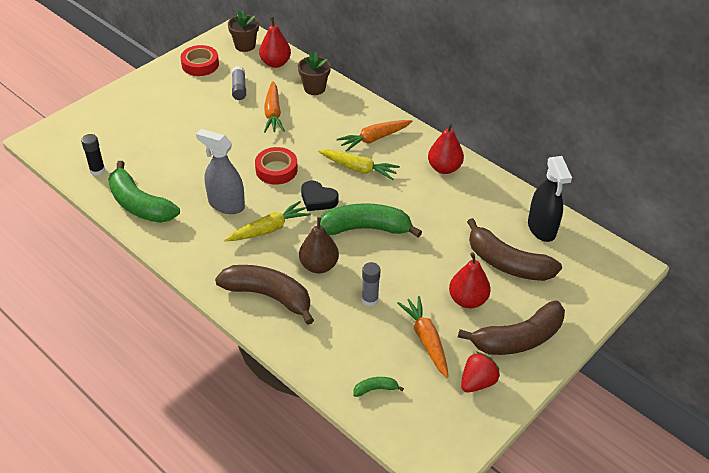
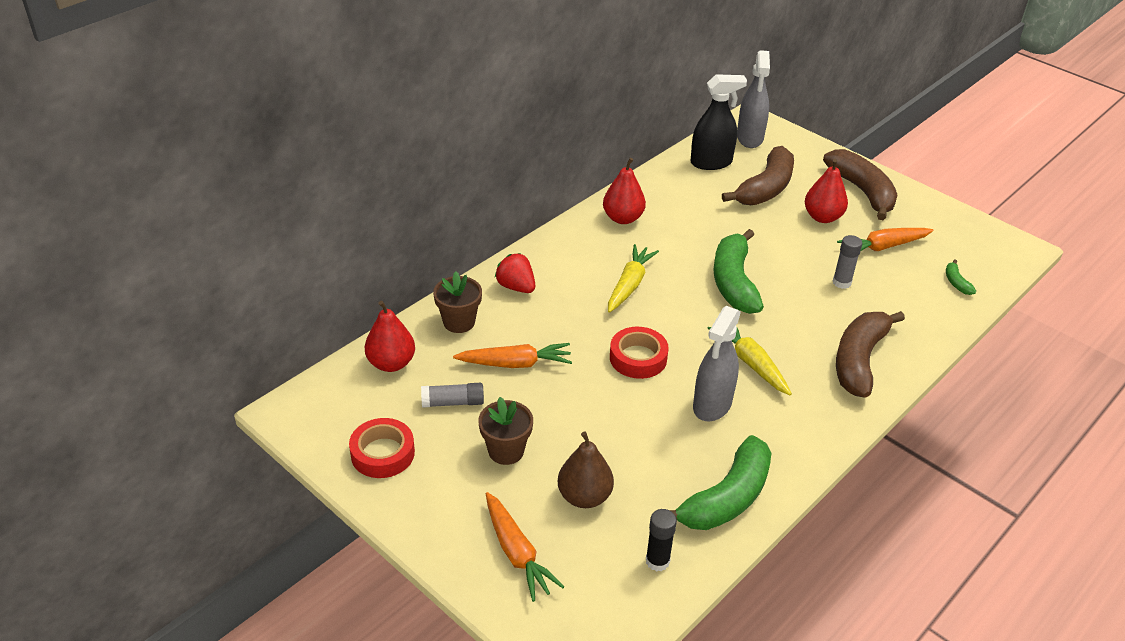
camera: 90 degrees left, 5 degrees down
brown flower pot [228,10,259,52] -> brown flower pot moved to [478,397,533,465]
brown pear [299,217,339,273] -> brown pear moved to [558,431,614,508]
black heart [301,181,338,211] -> none
orange carrot [337,120,412,152] -> orange carrot moved to [486,492,565,602]
red strawberry [461,352,500,393] -> red strawberry moved to [495,253,535,293]
none -> grey spray bottle [737,50,770,148]

